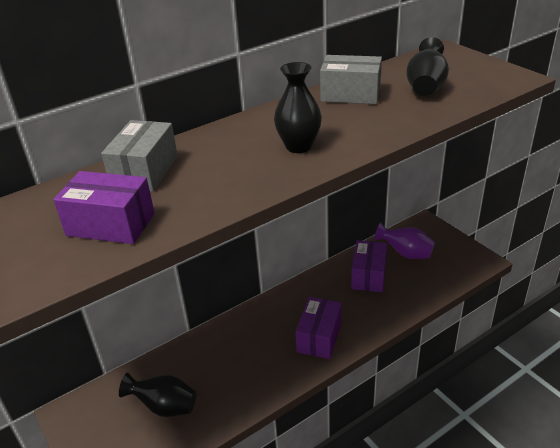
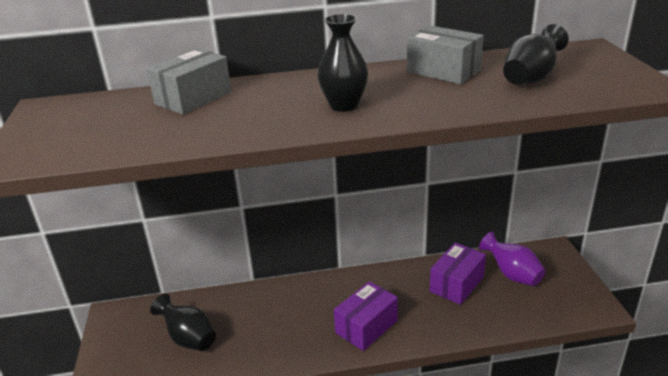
camera: 25 degrees right, 5 degrees down
purple box [53,171,155,244] -> none

